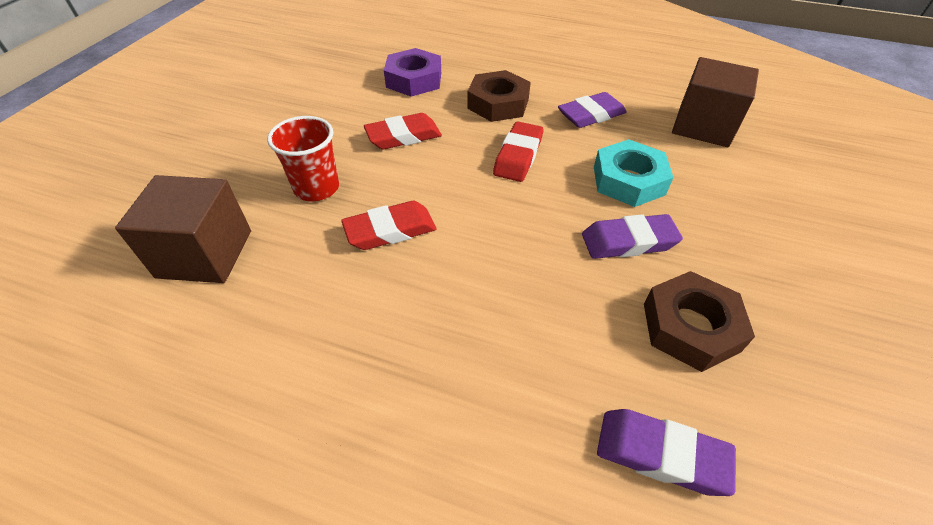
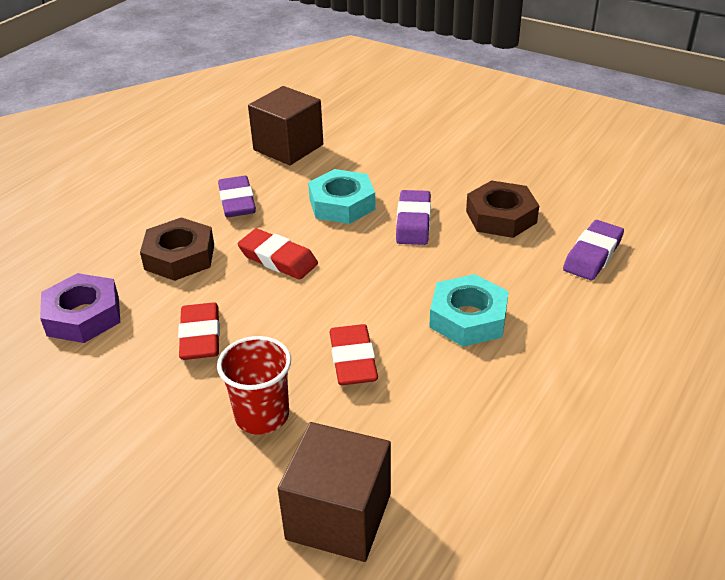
camera: 75 degrees left, 10 degrees down
none -> turquoise nut [429,274,509,347]

